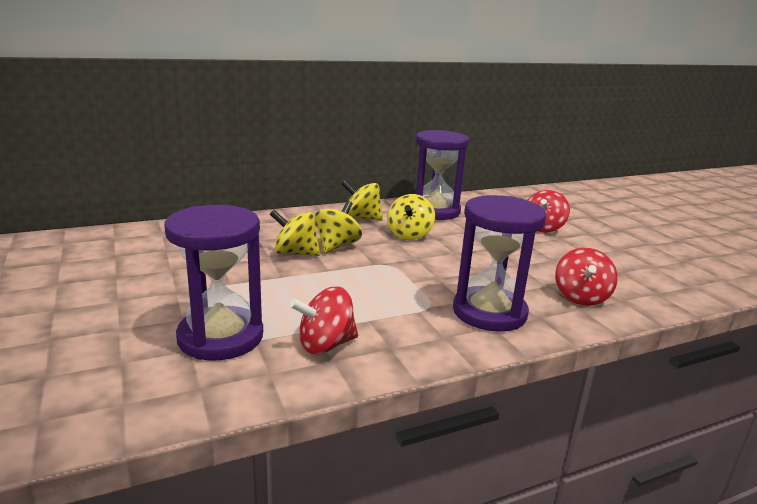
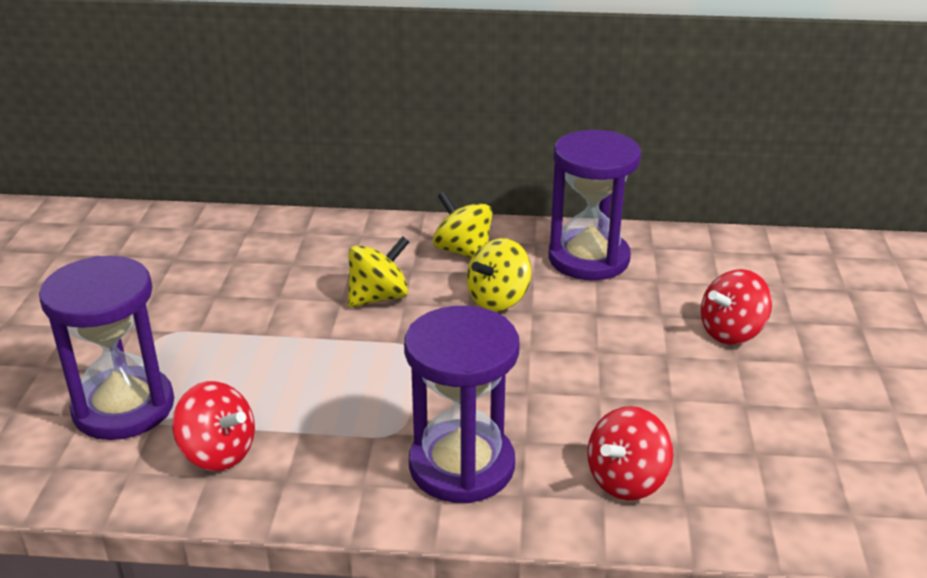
camera: 30 degrees right, 10 degrees up
yellow spinning top [270,210,320,256] -> none
red spinning top [290,287,358,354] -> red spinning top turned 150 degrees counterclockwise [172,381,255,471]

